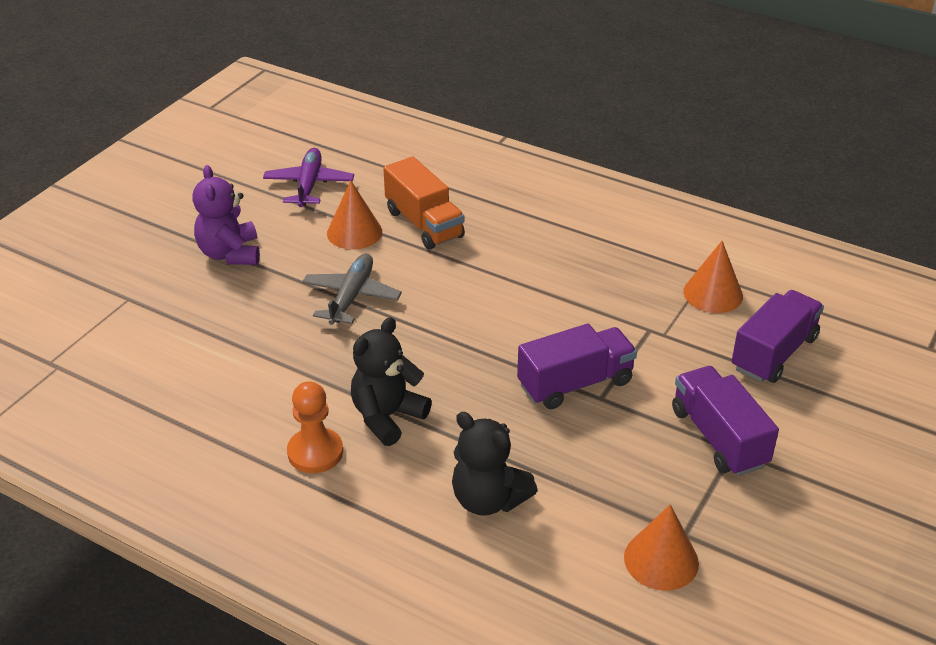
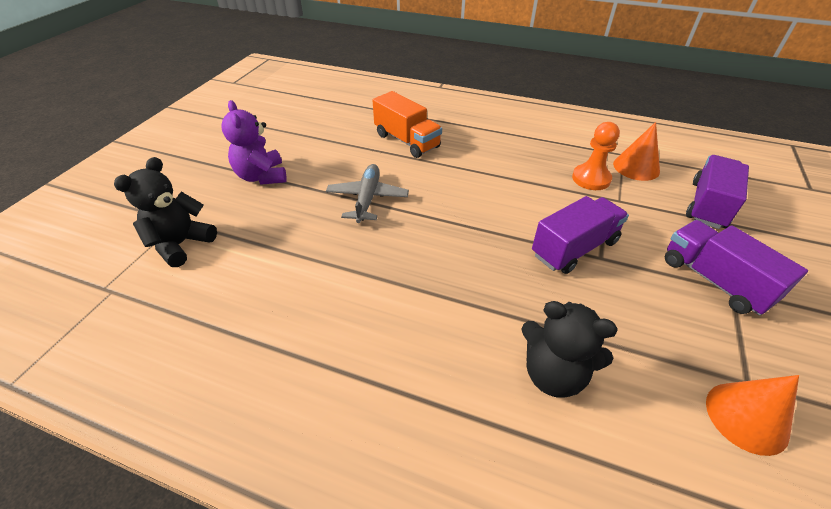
camera: 10 degrees left, 5 degrees up
purple plane [263,148,354,207] -> none
orange pawn [287,381,343,473] -> orange pawn moved to [572,122,620,190]
orange cone [327,180,382,249] -> none
black teddy bear [351,317,432,446] -> black teddy bear moved to [114,157,217,267]

